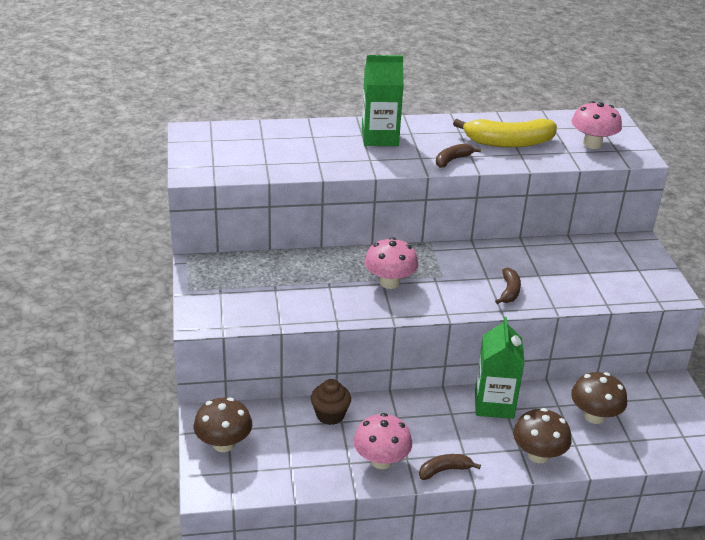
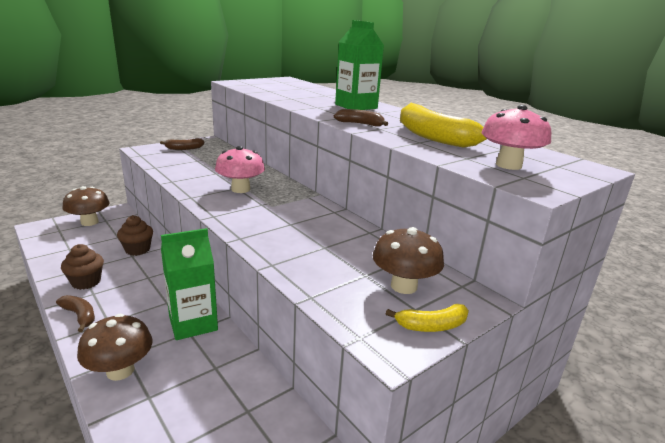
camera: 60 degrees right, 10 degrees down
pink mushroom [353,413,412,469] -> brown cupcake [61,244,104,290]
brown banana [495,268,521,304] -> brown banana moved to [160,138,204,150]
brown mushroom [571,372,627,424] -> brown mushroom moved to [373,227,444,294]
none -> yellow banana [386,304,469,332]

